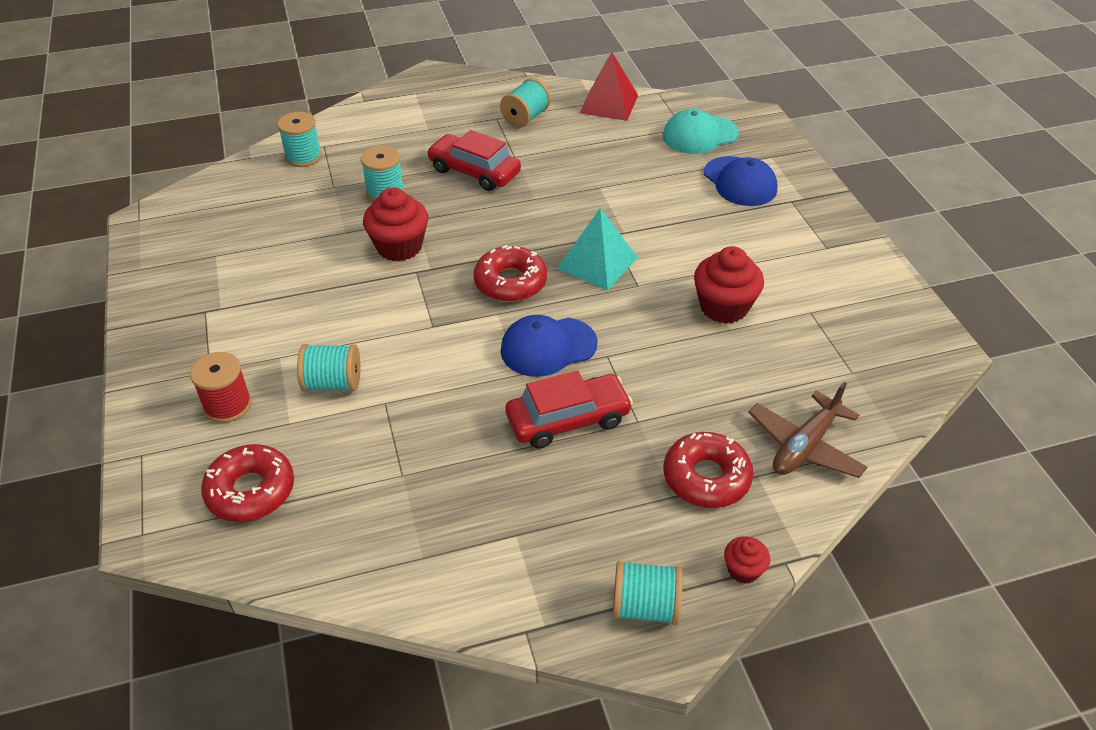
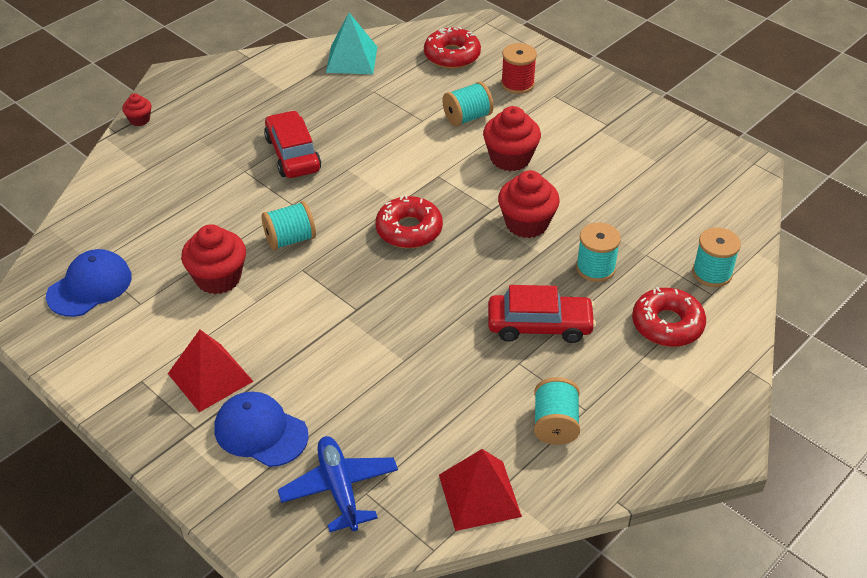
camera: 150 degrees right, 0 degrees up
blue cap [500,315,598,377] -> blue cap moved to [46,249,132,317]
red car [505,371,633,449] -> red car turned 120 degrees clockwise [264,110,321,178]
turquoise pyramid [557,208,638,291] -> turquoise pyramid moved to [326,13,377,74]
turquoise spool [613,561,683,625] -> turquoise spool moved to [262,201,316,250]
turquoise cap [663,109,739,154] -> blue plane [278,436,398,532]
red donut [663,432,753,508] -> red donut moved to [632,287,706,347]
brown plane [748,382,868,478] -> none
none -> red pyramid [168,330,253,412]
none -> red cupcake [483,106,541,171]

